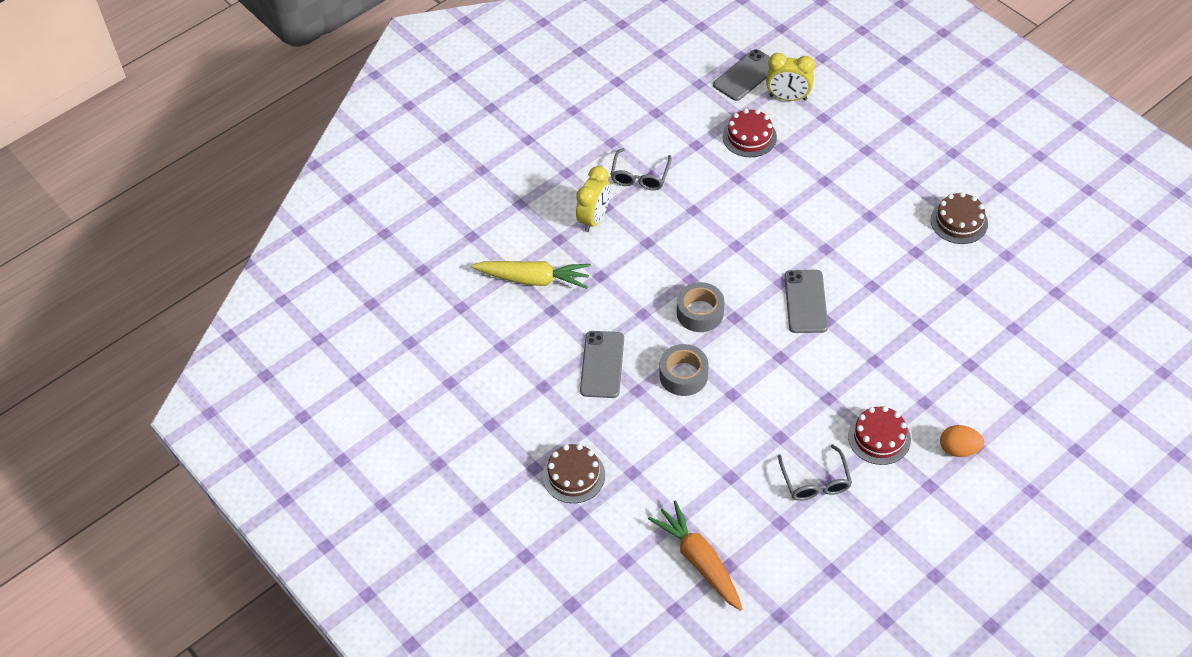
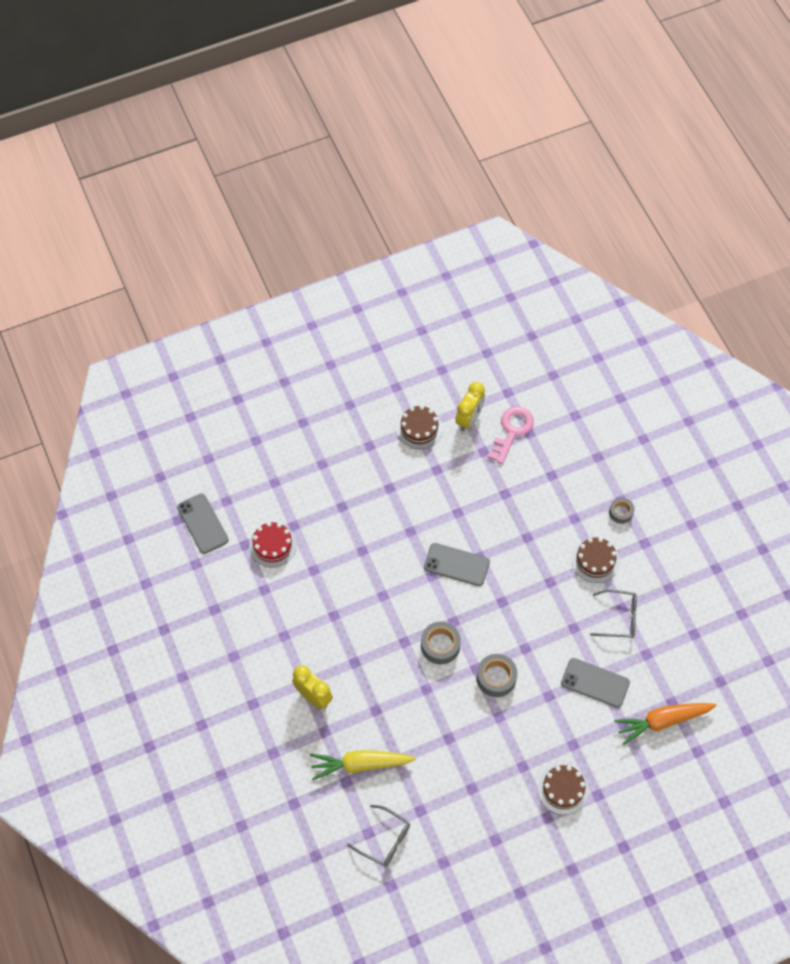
camera: 75 degrees left, 10 degrees up
yellow carrot [471,261,591,289] -> yellow carrot turned 120 degrees counterclockwise [310,750,416,780]
grey phone [580,331,624,398] -> grey phone moved to [561,658,630,708]
grey glasses [610,148,672,190] -> grey glasses moved to [347,805,410,867]
yellow clock [766,53,815,101] -> yellow clock moved to [455,382,485,431]
red cake [848,406,911,465] -> brown cake [572,537,619,583]
orange egg [940,425,984,457] -> grey tape [609,498,634,524]
none -> pink key [487,406,534,464]

